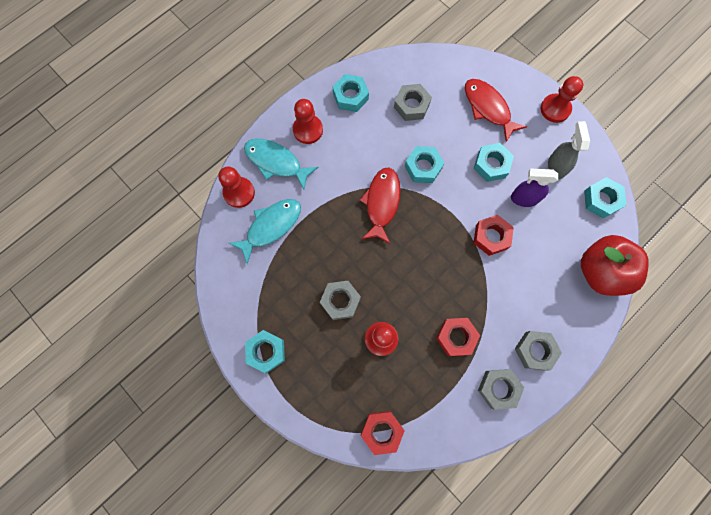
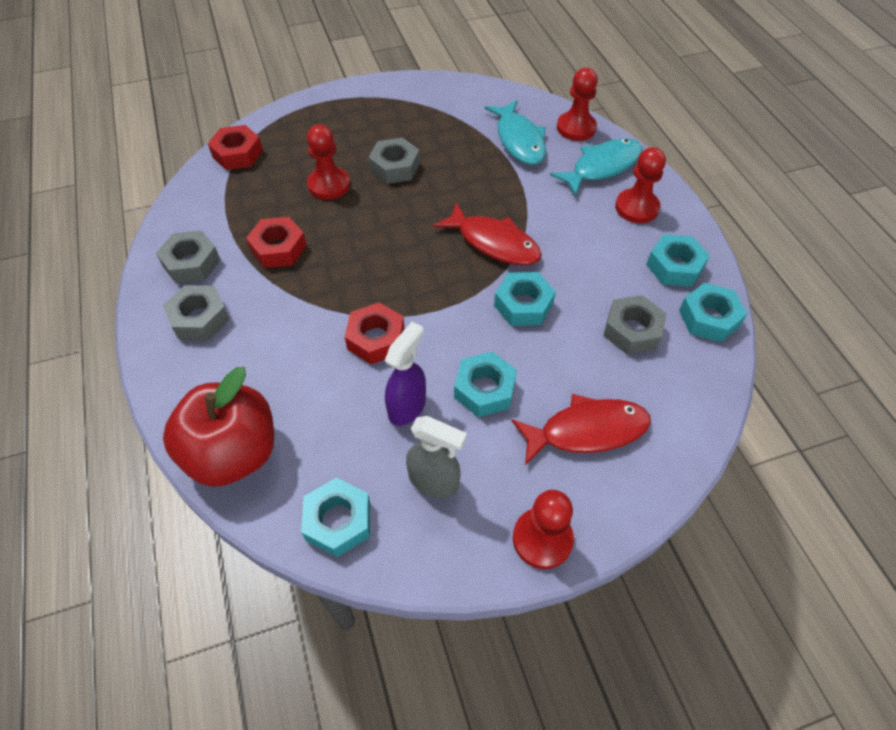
camera: 115 degrees right, 20 degrees down
turquoise nut [245,330,285,373] -> turquoise nut moved to [679,283,747,342]

